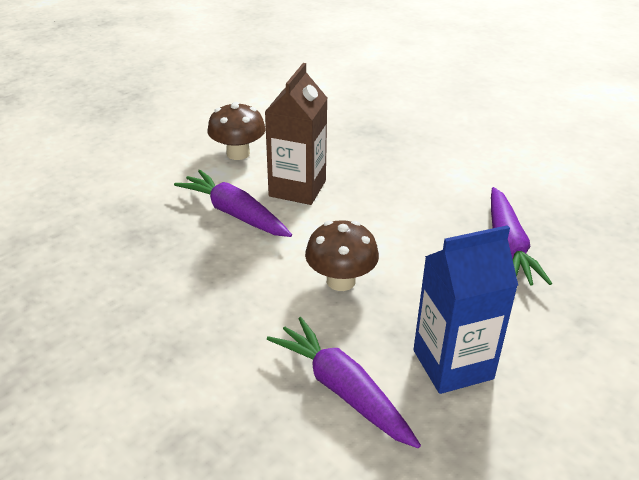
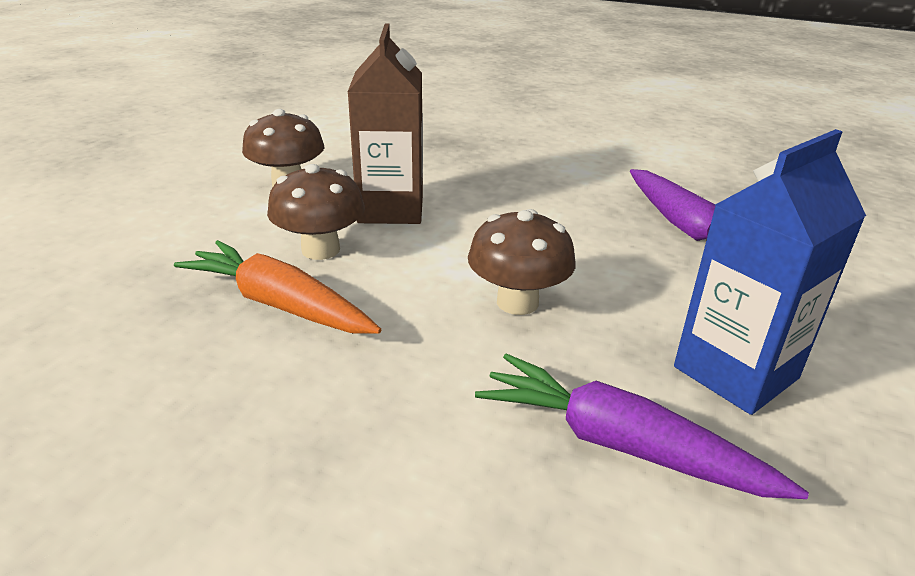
camera: 20 degrees left, 5 degrees down
purple carrot [174,170,292,237] -> brown mushroom [267,164,365,260]
none -> orange carrot [174,240,381,334]

